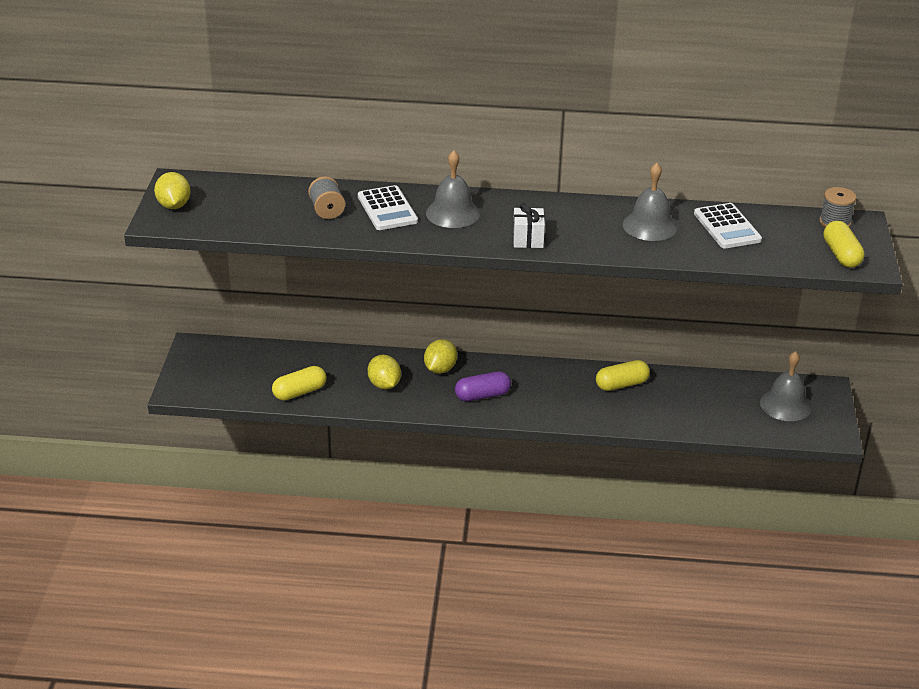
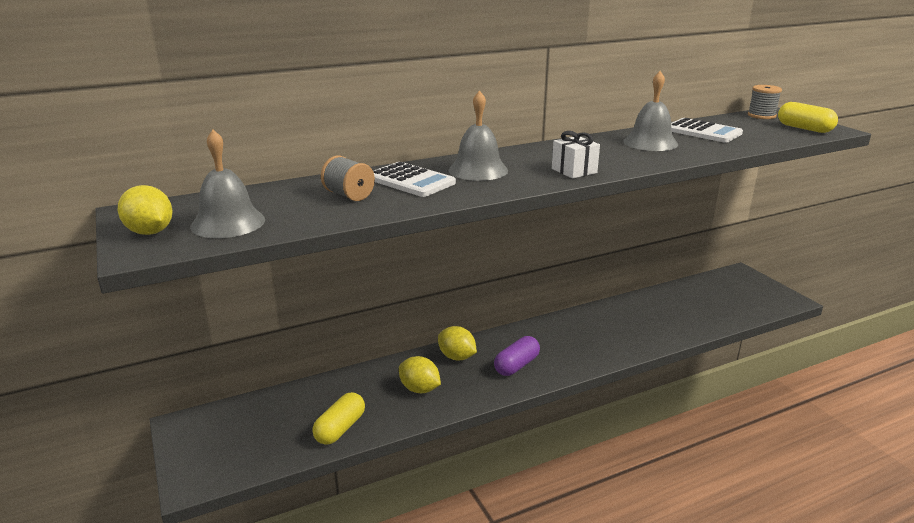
camera: 30 degrees left, 10 degrees down
yellow lemon [424,339,457,374] -> yellow lemon turned 45 degrees counterclockwise [438,326,477,361]
yellow capsule [596,360,650,391] -> none
grey bell [760,351,811,421] -> grey bell moved to [190,130,265,238]

